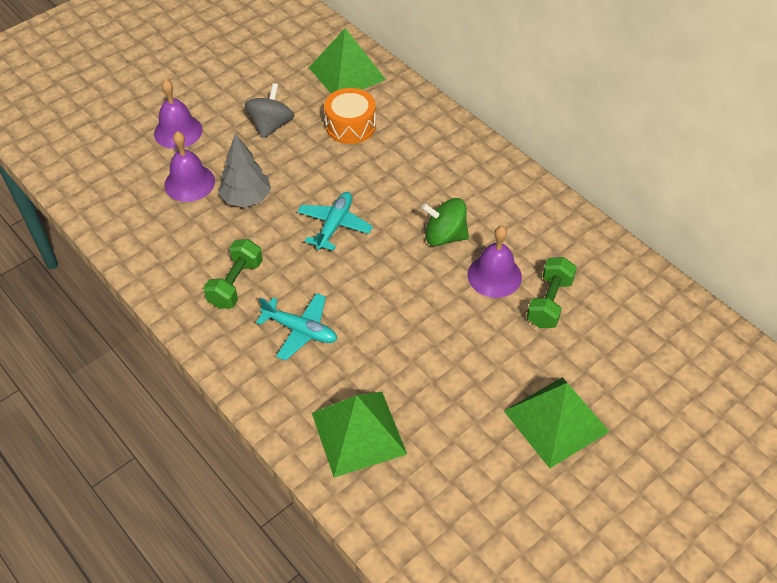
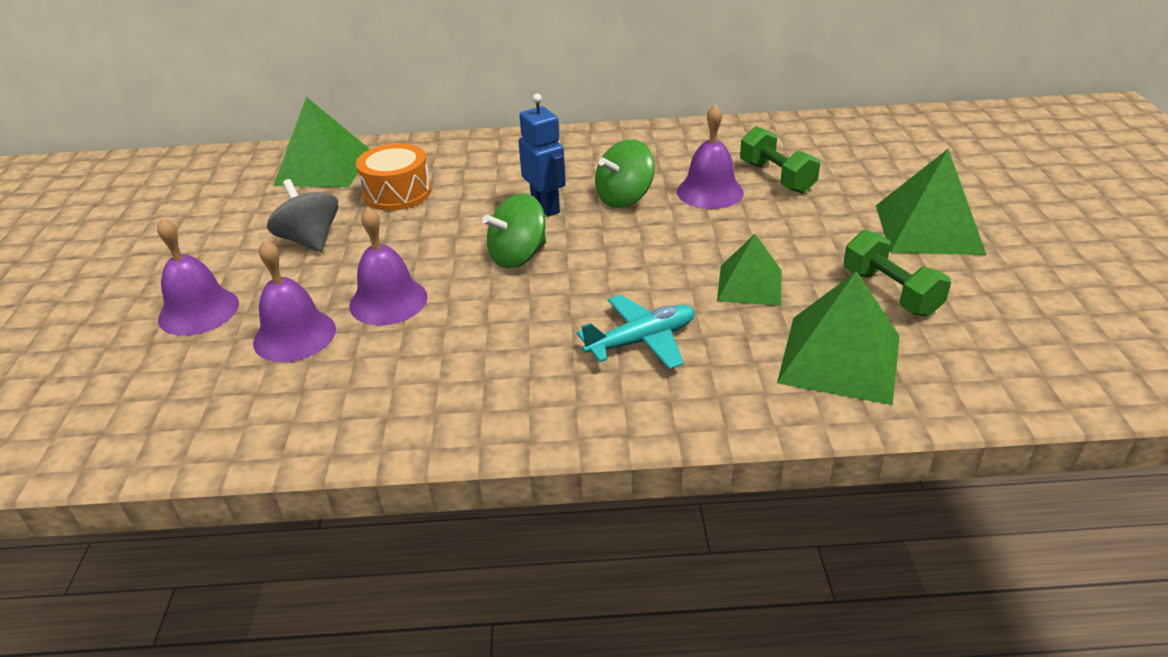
camera: 50 degrees left, 15 degrees down
green dumbbell [204,239,263,309] -> green dumbbell moved to [843,230,951,317]
grey tree [218,134,271,207] -> purple bell [349,207,428,325]
turquoise plane [297,192,373,251] -> green spinning top [482,193,546,269]
none -> blue robot [518,94,566,216]
none -> green pyramid [717,234,782,306]

